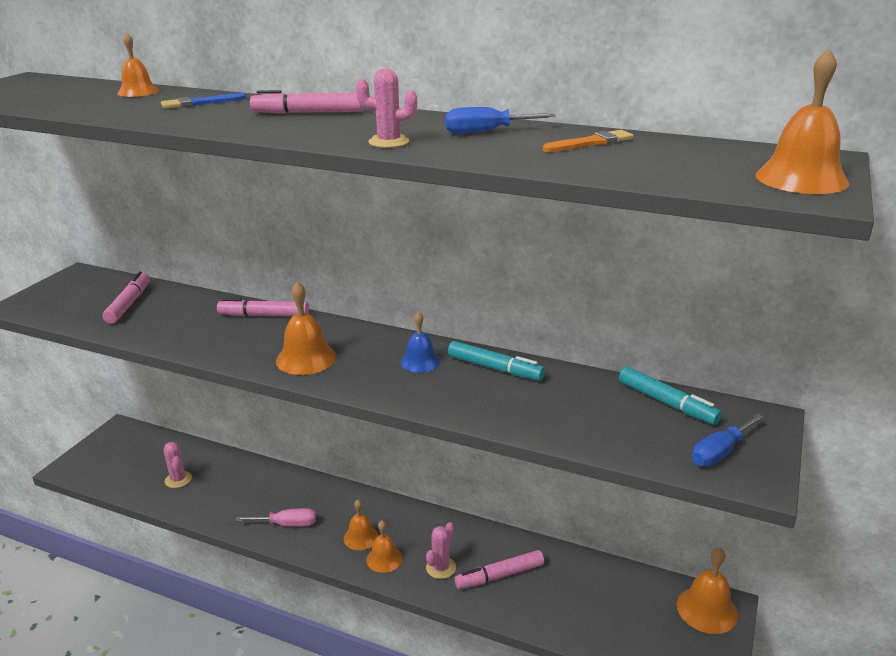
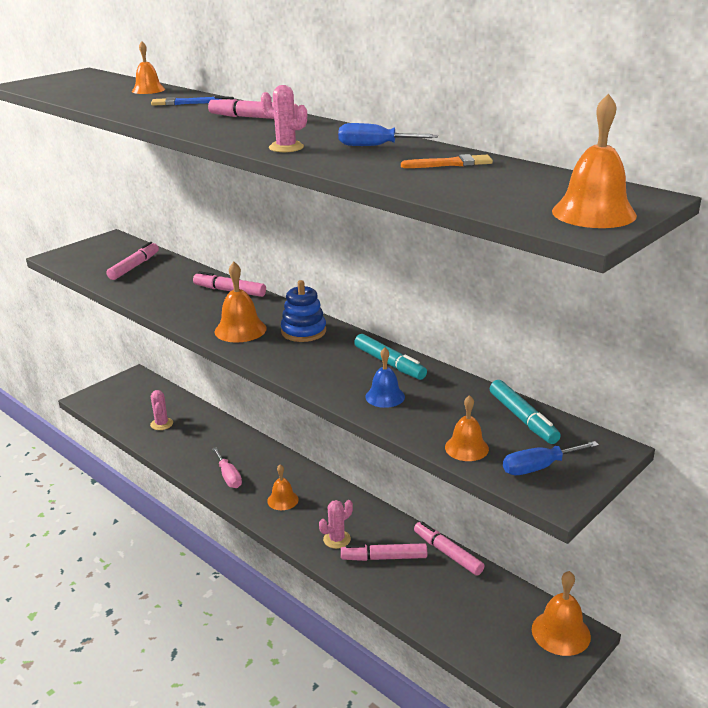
camera: 20 degrees right, 0 degrees up
pink screwdriver [235,508,316,527] -> pink screwdriver turned 45 degrees clockwise [212,447,242,488]
orange bell [366,520,402,573] -> orange bell moved to [445,395,489,461]
blue bell [401,312,440,373] -> blue bell moved to [365,348,405,408]
none -> blue stacking toy [281,280,326,342]
none -> pink marker [414,522,484,576]

